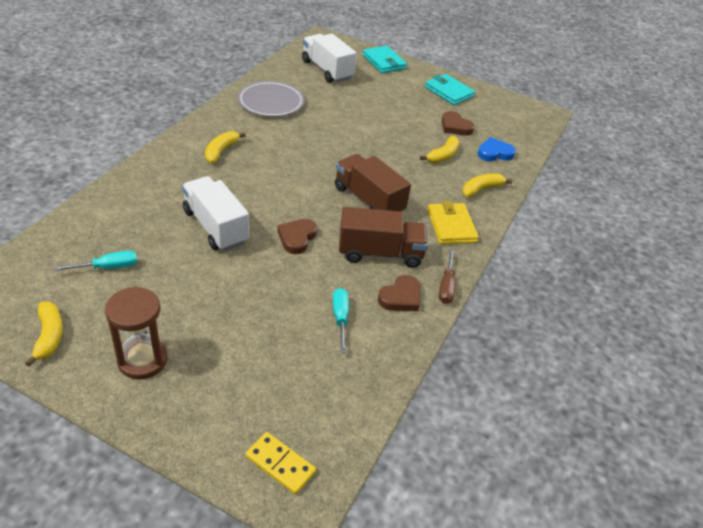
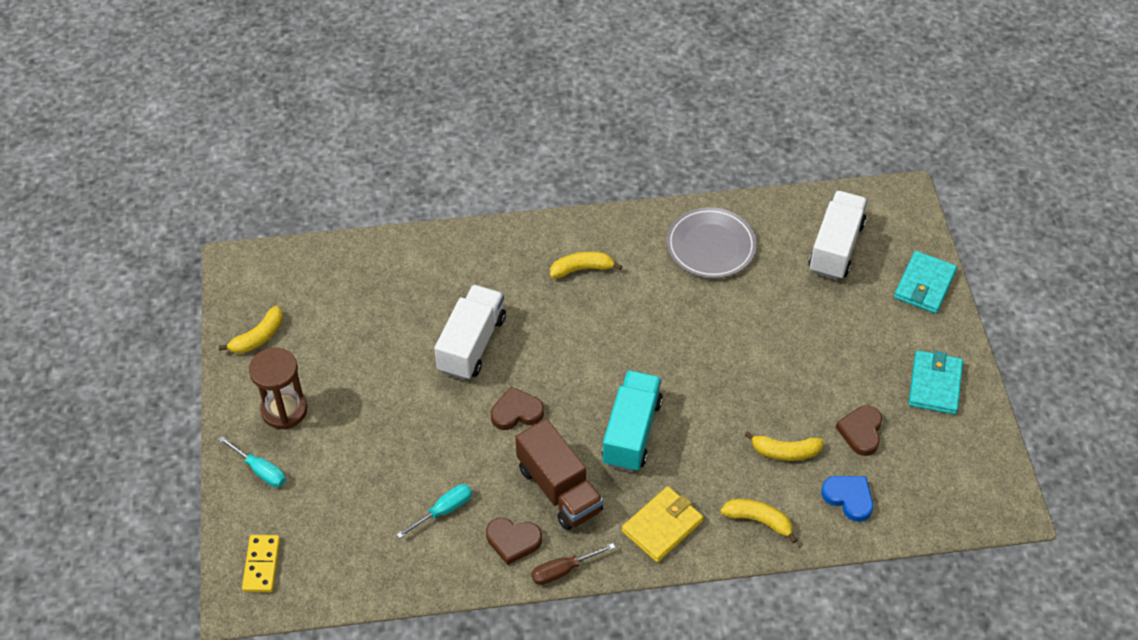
camera: 60 degrees right, 10 degrees up
turquoise screwdriver [54,251,137,271] -> turquoise screwdriver moved to [218,436,286,487]
brown truck [335,154,411,212] -> turquoise truck [602,370,663,472]

